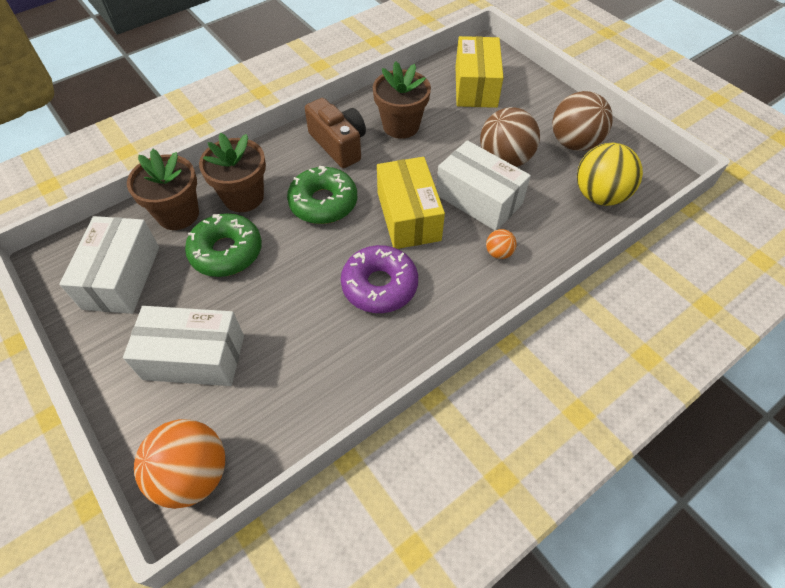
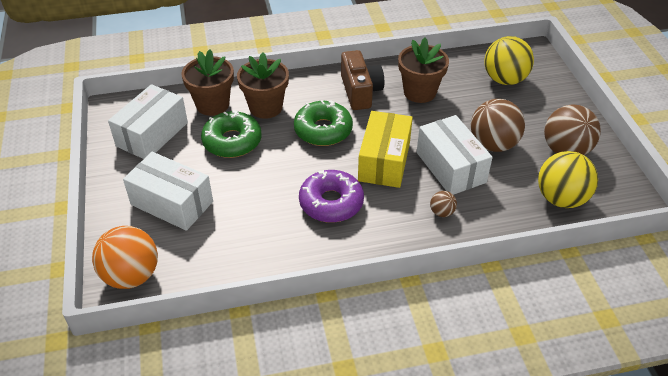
camera: 25 degrees right, 10 degrees down
yellow box [456,36,504,108] -> yellow ball [485,36,534,85]
orange ball [486,229,517,259] -> brown ball [430,191,457,217]

